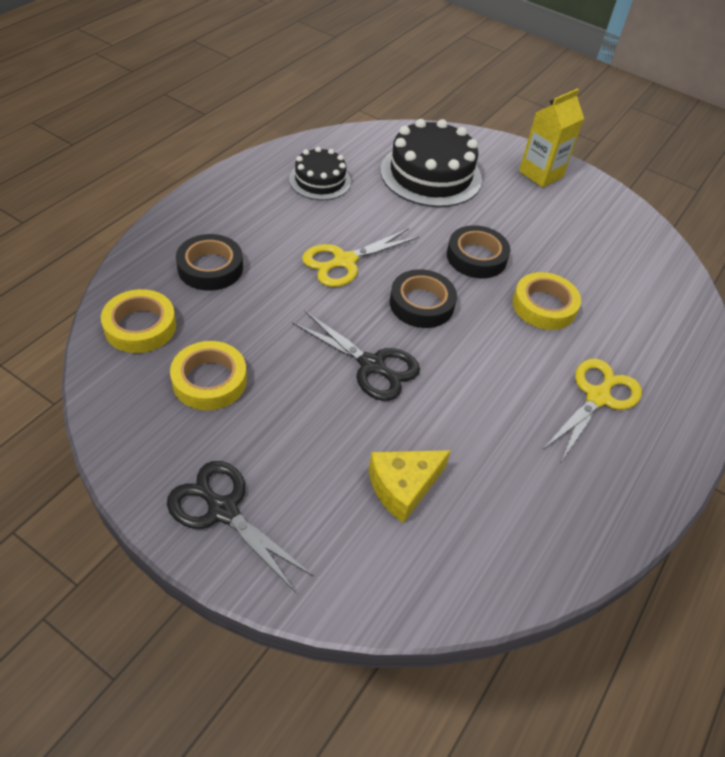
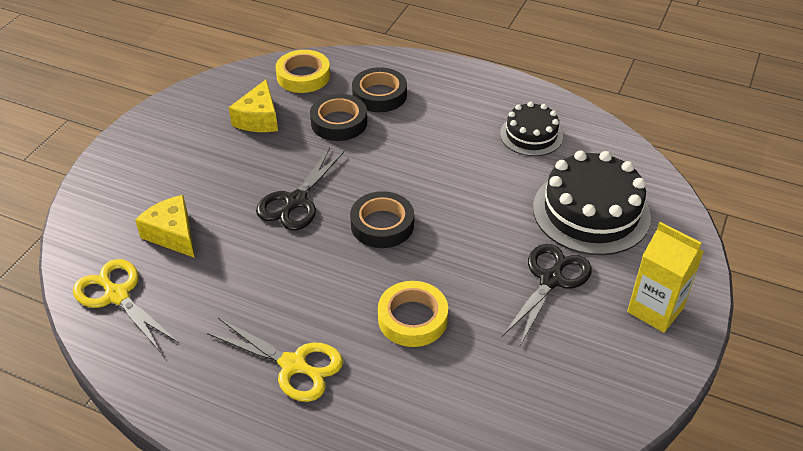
camera: 85 degrees right, 5 degrees down
black scissors [167,461,314,593] -> black scissors moved to [502,244,592,345]
yellow tape [170,341,247,410] -> yellow cheese [229,79,278,132]
yellow scissors [302,228,419,287] -> yellow scissors moved to [73,259,179,353]
black tape [447,225,510,278] -> black tape moved to [310,94,367,141]

